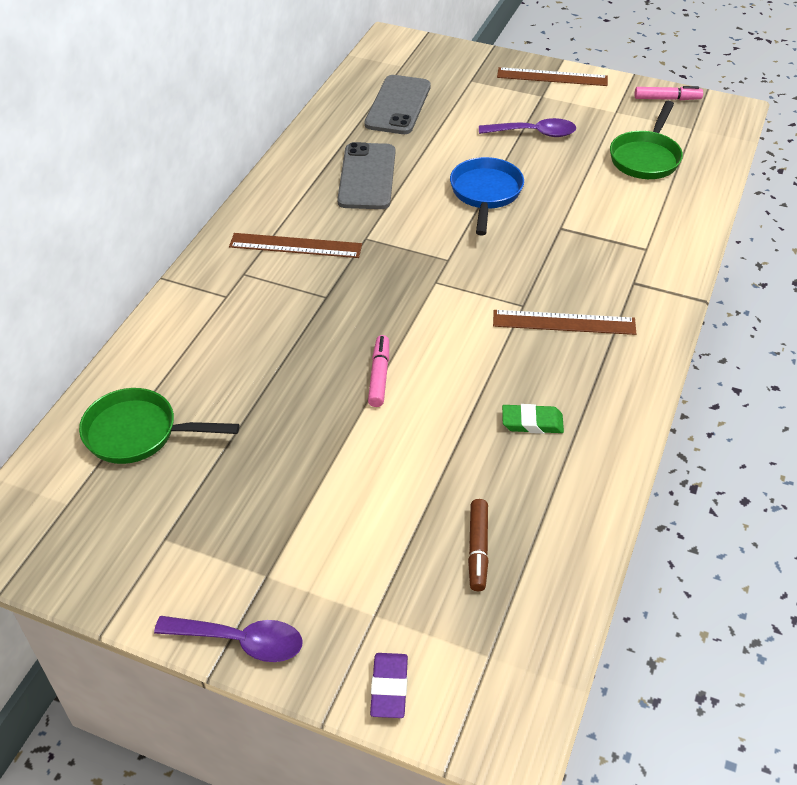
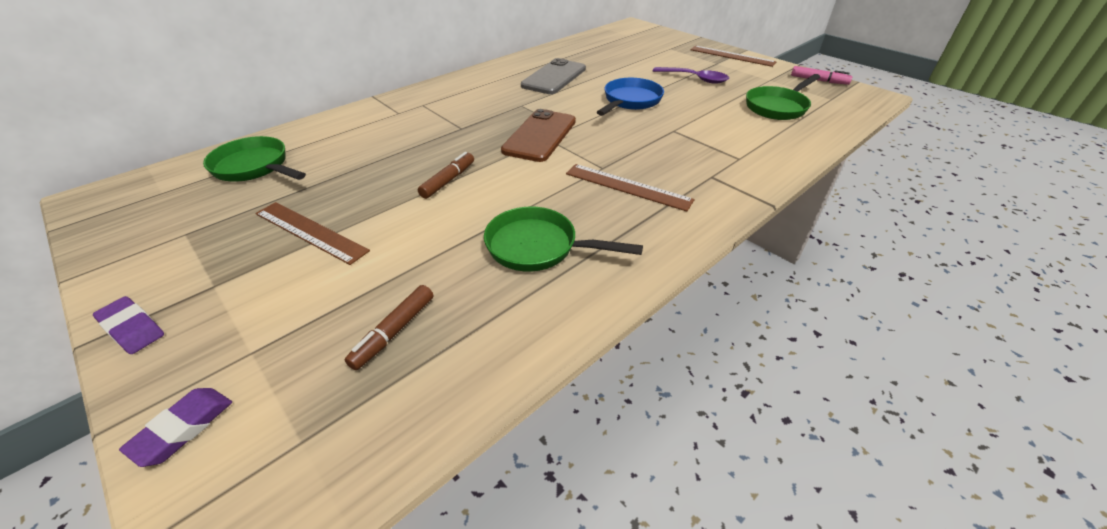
camera: 25 degrees right, 5 degrees down
purple spoon [154,616,303,662] -> purple eraser [93,296,164,354]
brown ruler [229,233,362,258] -> brown ruler moved to [255,202,370,265]
grey phone [365,75,431,134] -> none
pink marker [368,335,389,407] -> brown marker [418,152,474,199]
green eraser [502,404,564,434] -> green pan [484,207,643,272]
none -> brown phone [501,109,576,162]

